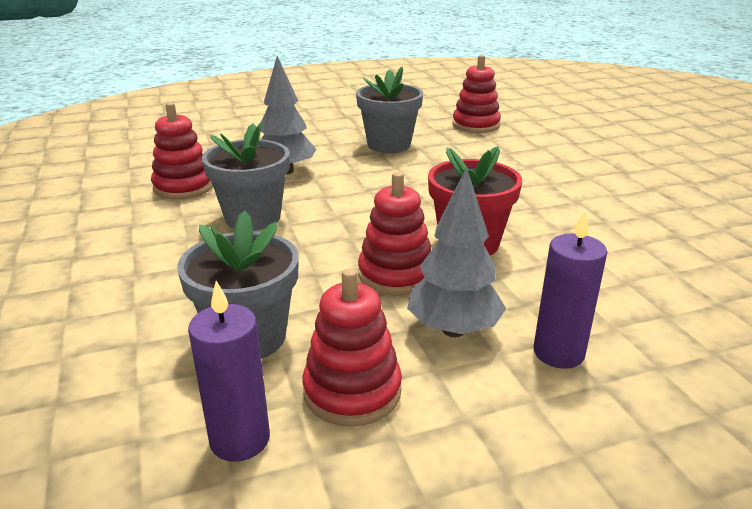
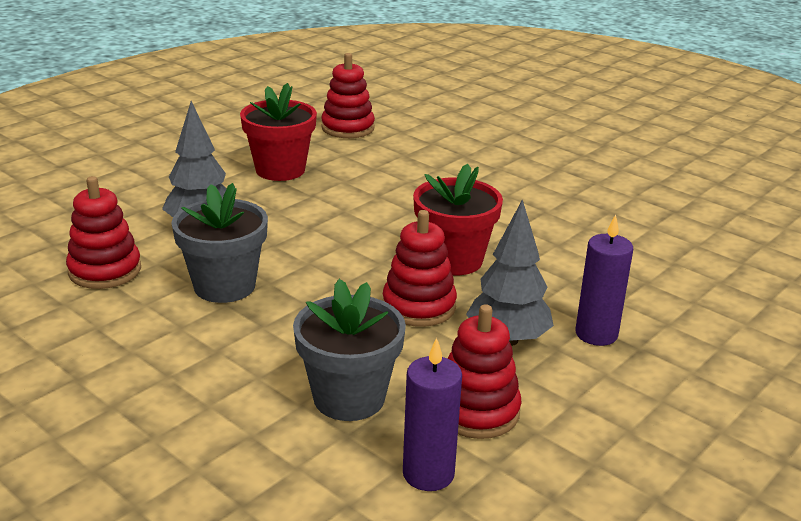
camera: 30 degrees left, 0 degrees up
grey flower pot [356,67,423,153] -> red flower pot [240,83,317,181]

